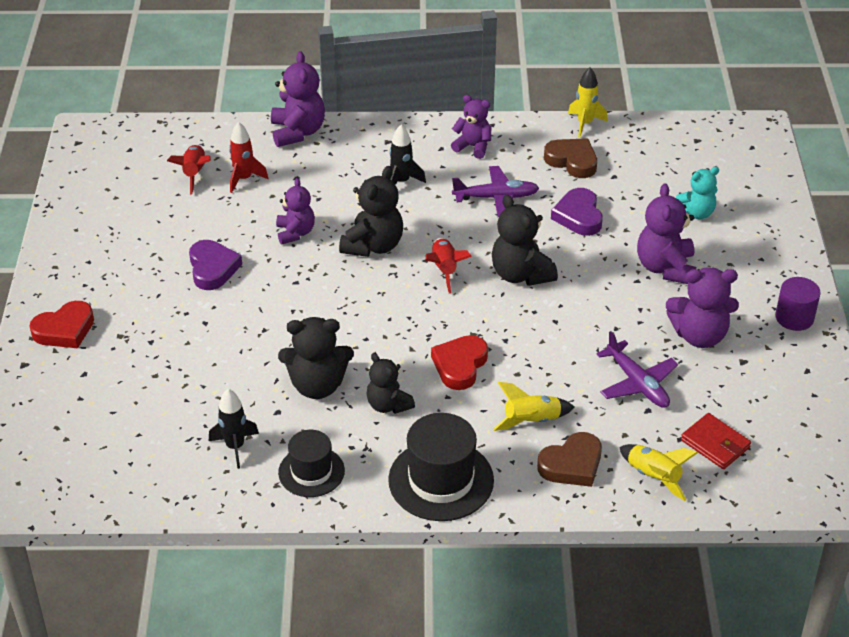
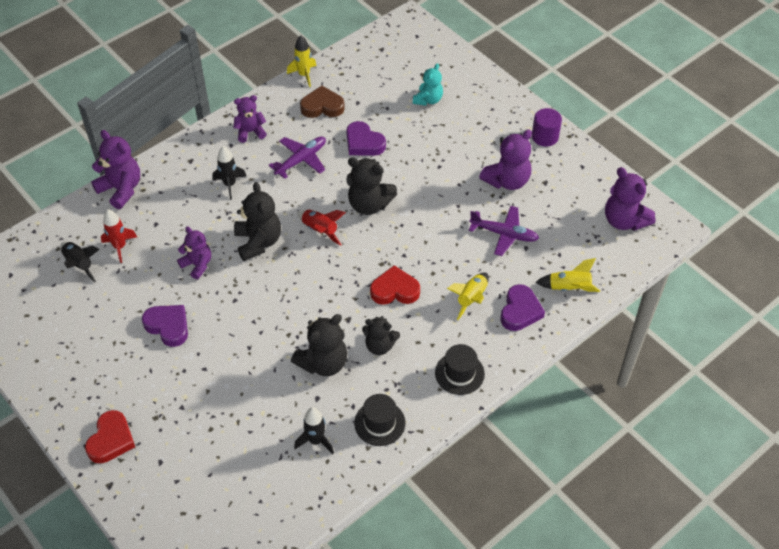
camera: 40 degrees left, 10 degrees up
red rocket [167,145,211,195] -> black rocket [60,241,100,282]
black hat [388,413,494,521] -> black hat [435,344,485,395], size x0.63
red heart [431,335,488,390] -> red heart turned 105 degrees clockwise [370,265,420,305]
brown heart [537,432,602,487] -> purple heart [501,284,545,331]
purple teddy bear [637,183,696,284] -> purple teddy bear moved to [605,167,656,231]
red wallet [681,413,751,469] -> none

